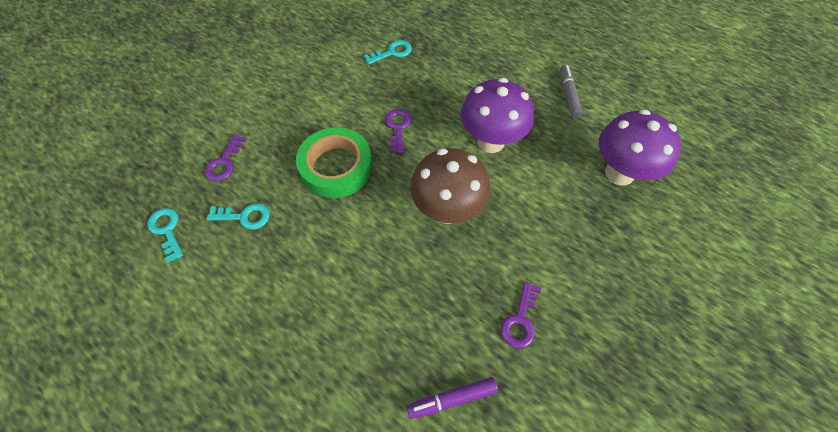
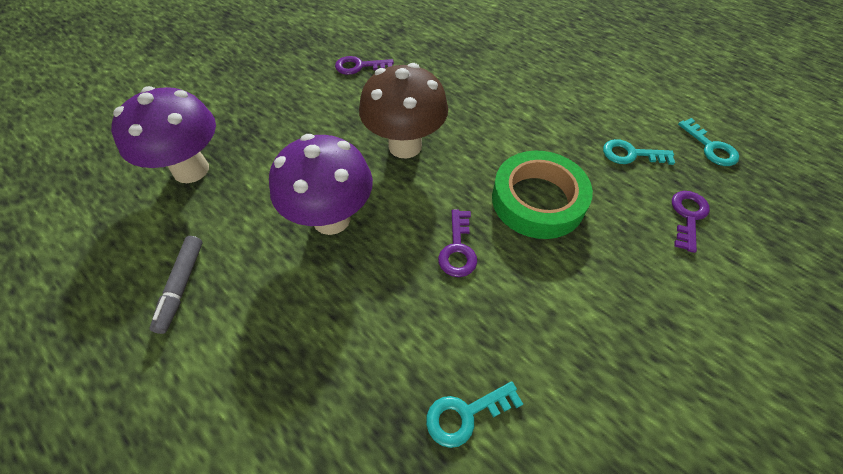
camera: 175 degrees left, 5 degrees down
purple marker [407,377,498,419] -> none
purple key [501,282,541,348] -> purple key turned 120 degrees counterclockwise [335,56,394,75]

